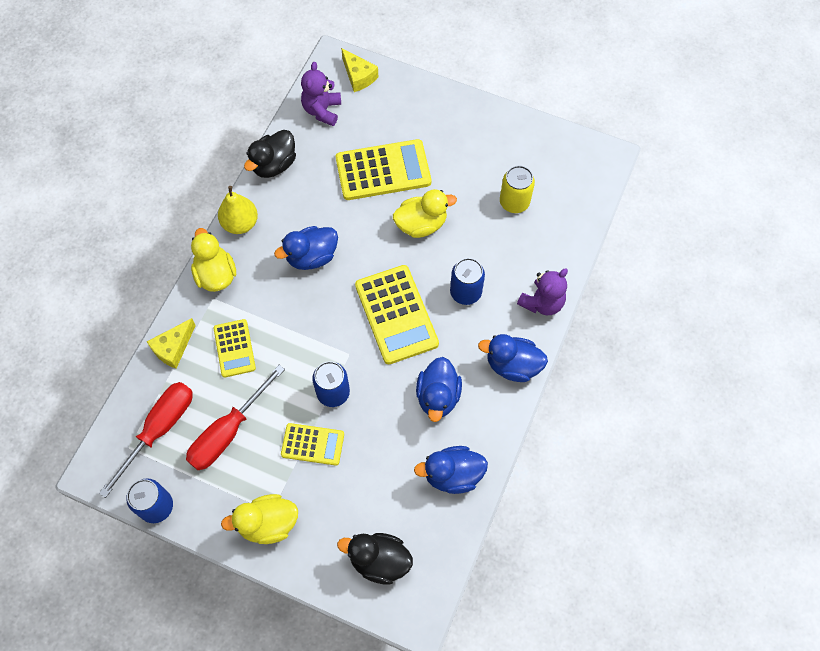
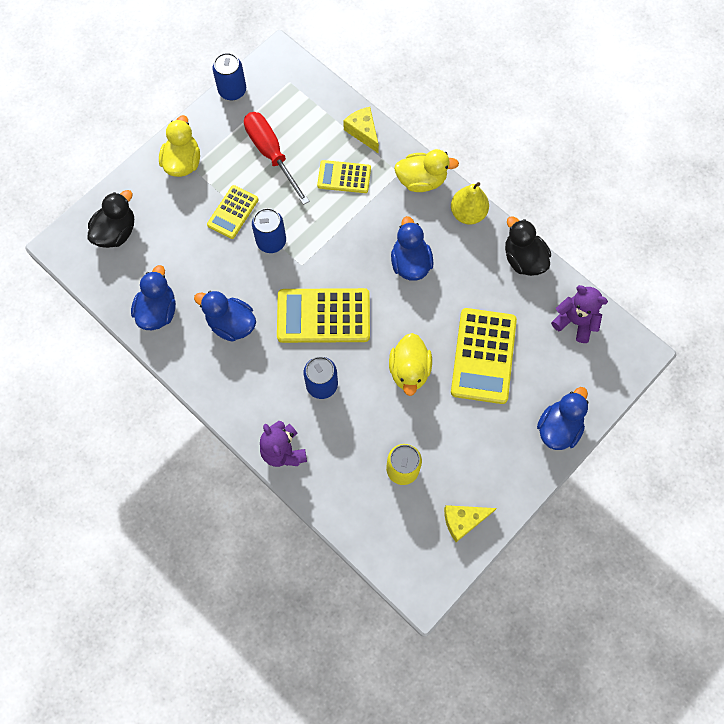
camera: 110 degrees right, 5 degrees up
red screwdriver [99,382,192,498] -> none
yellow cheese [341,48,378,92] -> yellow cheese moved to [444,505,497,542]
blue duck [478,334,548,382] -> blue duck moved to [537,387,589,450]

